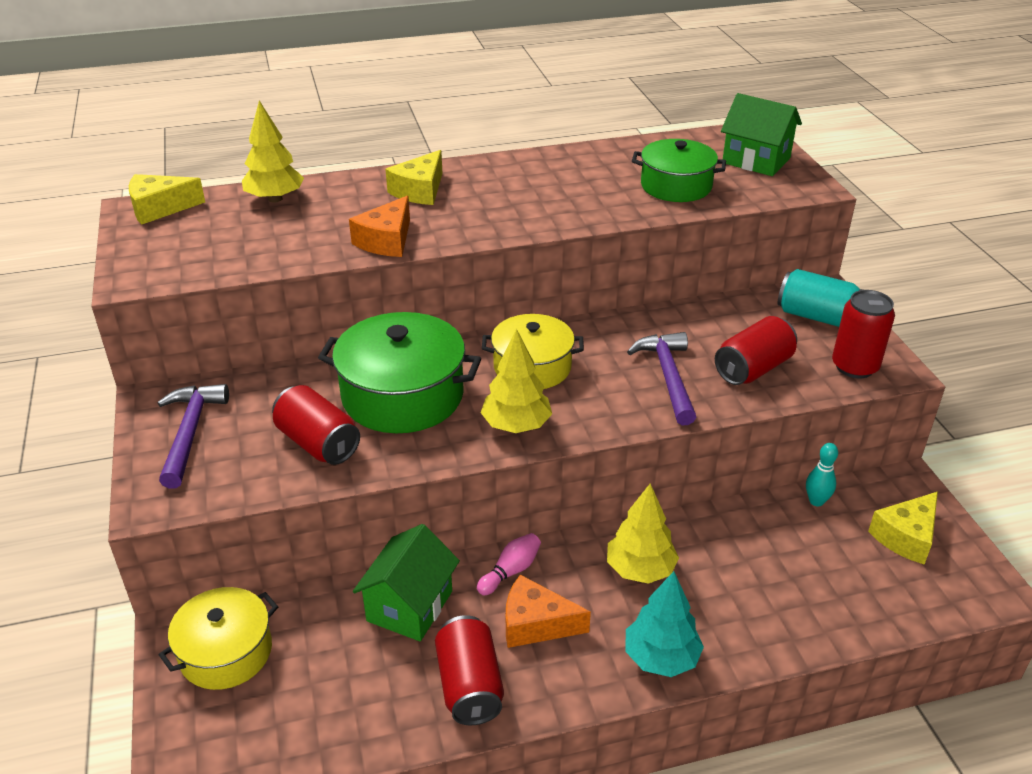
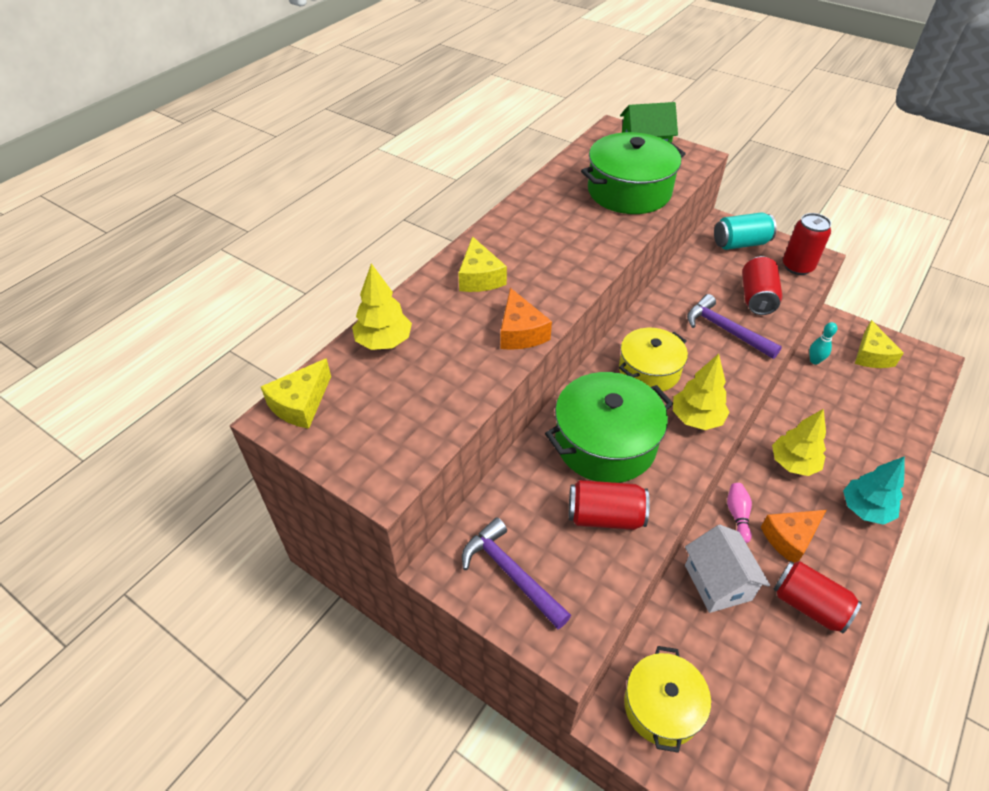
camera: 40 degrees left, 10 degrees up
green house [353,524,460,641] -> white house [685,525,770,613]
green pot [632,139,726,202] -> green pot [581,132,686,214], size x1.51

